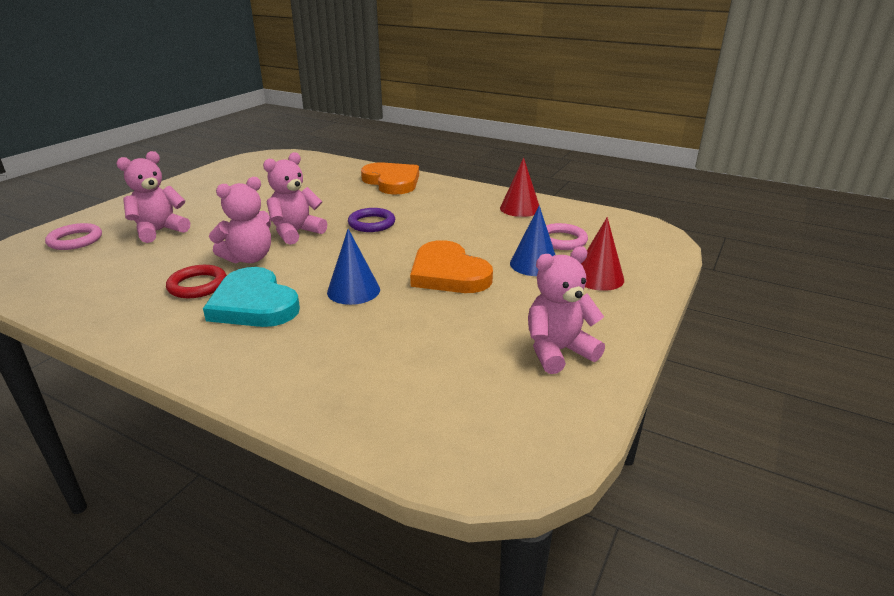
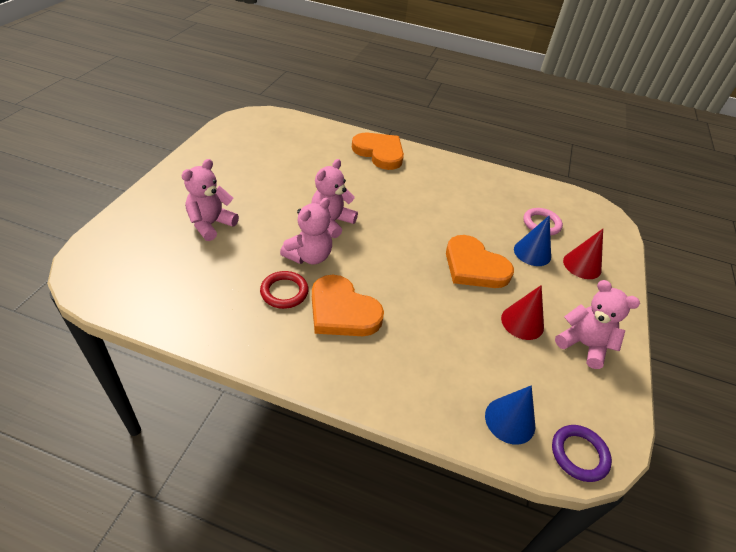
camera: 15 degrees left, 15 degrees up
pink ring [45,223,102,250] -> none
turquoise heart [203,267,300,327] -> orange heart [312,275,384,336]
blue cone [327,229,380,305] -> blue cone moved to [485,385,535,445]
purple ring [348,208,395,232] -> purple ring moved to [552,425,612,482]
red cone [500,158,539,217] -> red cone moved to [501,285,544,340]
pink teddy bear [528,246,605,374] -> pink teddy bear turned 75 degrees clockwise [555,280,640,369]

